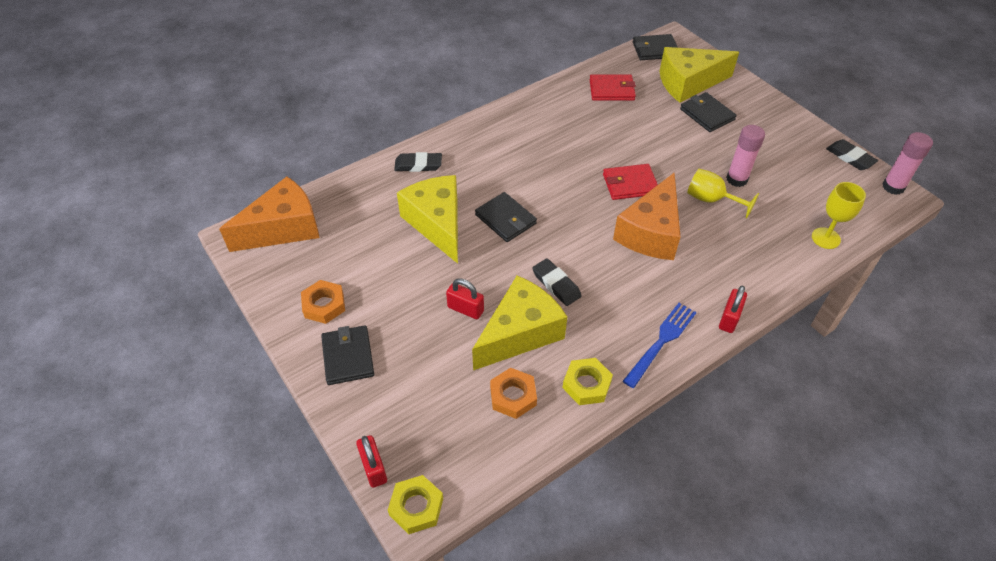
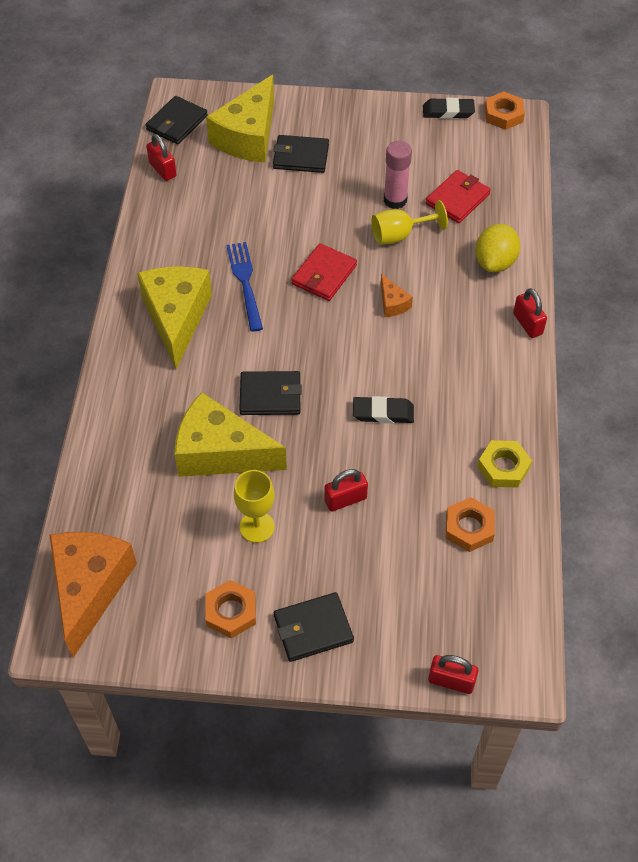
camera: 50 degrees left, 5 degrees up
black wallet [321,325,374,385] -> black wallet turned 45 degrees counterclockwise [274,592,354,662]
yellow nut [388,475,443,534] -> none
black eraser [394,152,442,172] -> none
yellow cheese [472,275,567,370] -> yellow cheese moved to [137,266,212,369]
red wallet [590,75,636,101] -> red wallet moved to [426,170,491,223]
orange cheese [613,173,681,260] -> orange cheese [381,274,413,317], size x0.43
blue fork [623,303,697,388] -> blue fork moved to [226,242,263,332]
yellow goblet [812,182,866,249] -> yellow goblet moved to [234,470,275,543]
pink glue stick [882,132,933,195] -> orange nut [485,91,525,130]
none -> red padlock [146,134,177,181]
none -> yellow lemon [475,224,520,272]

